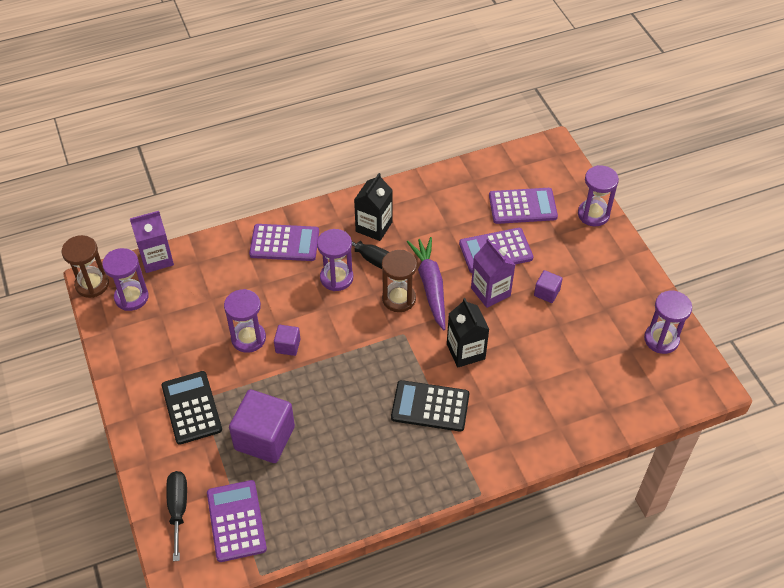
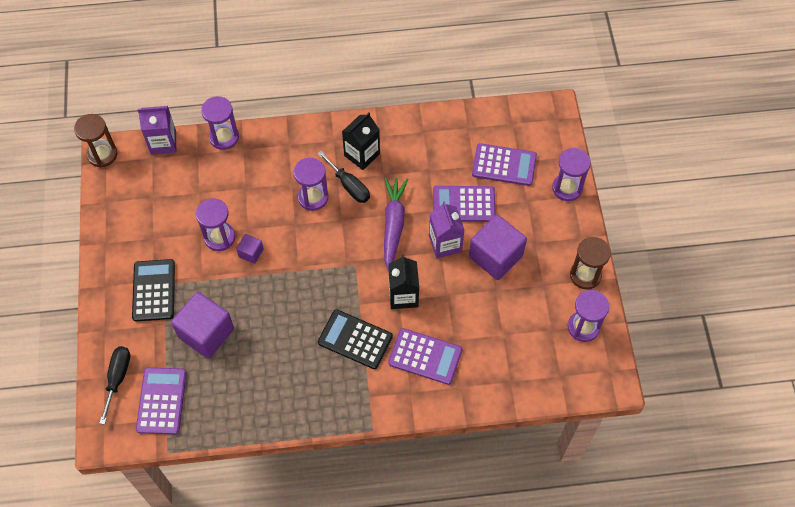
camera: 15 degrees right, 10 degrees up
purple hourglass [102,248,149,311] -> purple hourglass moved to [201,96,239,150]
purple calculator [249,224,319,261] -> purple calculator moved to [388,328,462,385]
brown hourglass [382,250,417,312] -> brown hourglass moved to [570,237,611,289]
purple cube [534,270,563,303] -> purple cube [469,215,527,280], size x2.08

